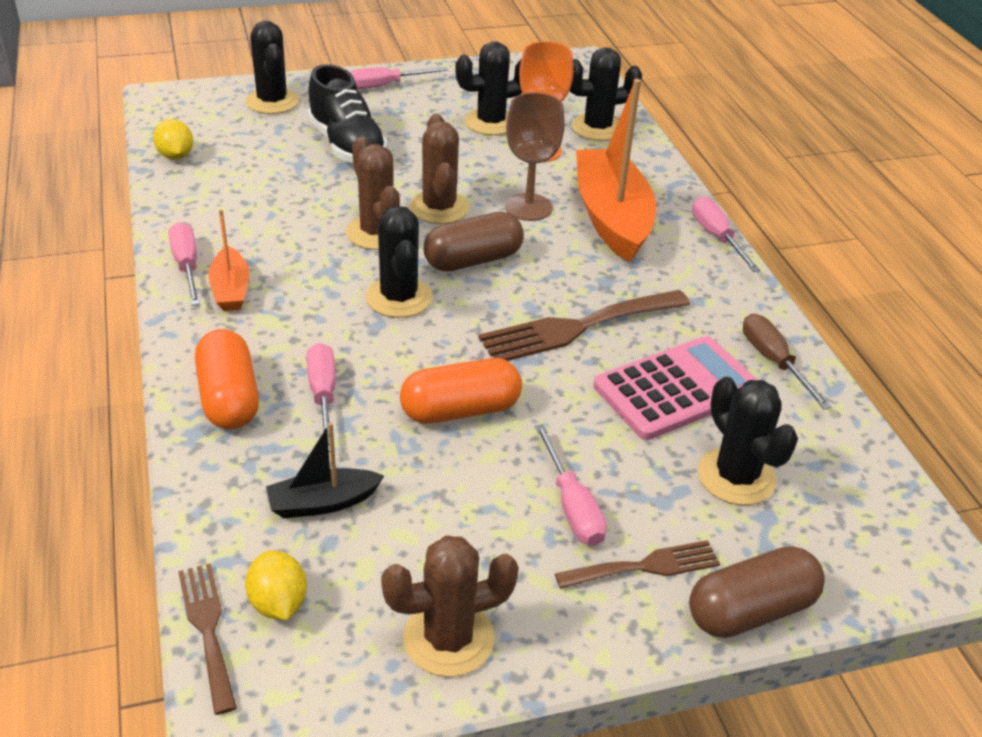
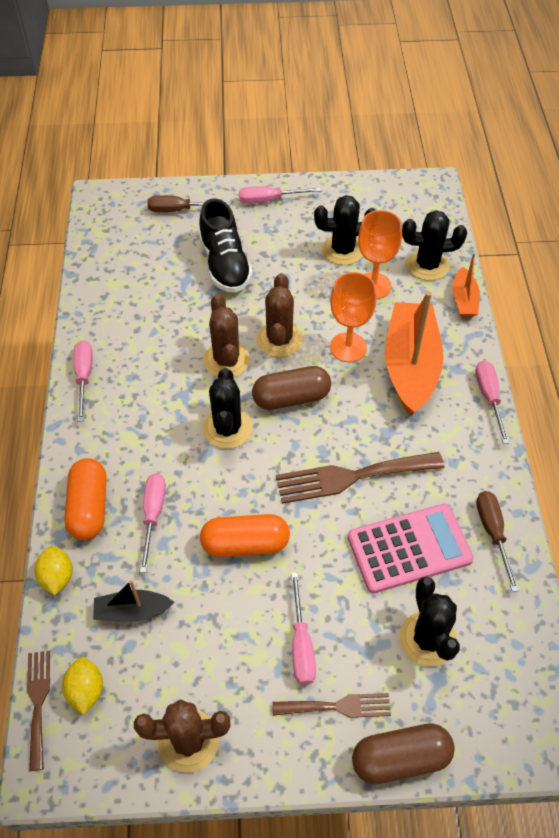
camera: 15 degrees right, 15 degrees up
yellow lemon [153,119,193,160] -> yellow lemon moved to [34,546,73,595]
orange boat [208,209,249,311] -> orange boat moved to [453,253,480,317]
black cactus [245,21,299,114] -> brown screwdriver [147,195,231,212]
brown goblet [505,92,565,221] -> orange goblet [330,272,377,362]

